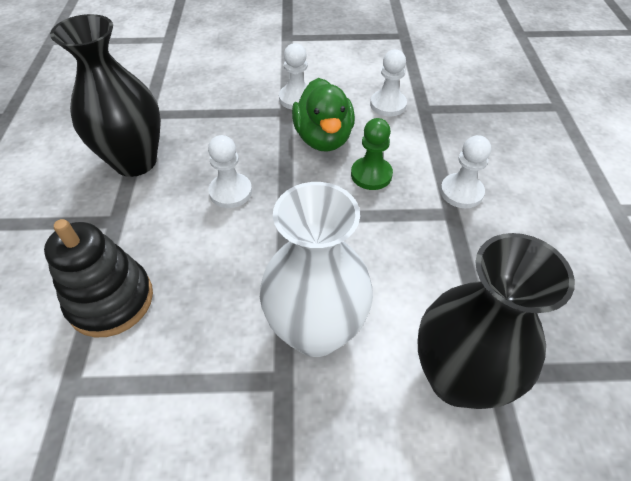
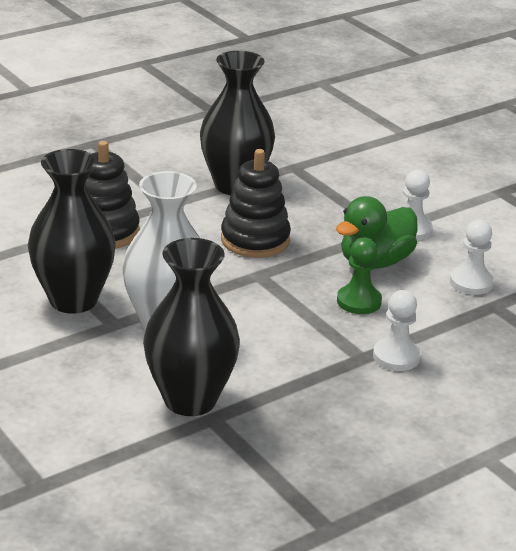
camera: 55 degrees right, 20 degrees down
white pawn [208,135,252,208] -> black stacking toy [221,149,291,258]
none -> black vase [28,149,116,314]

